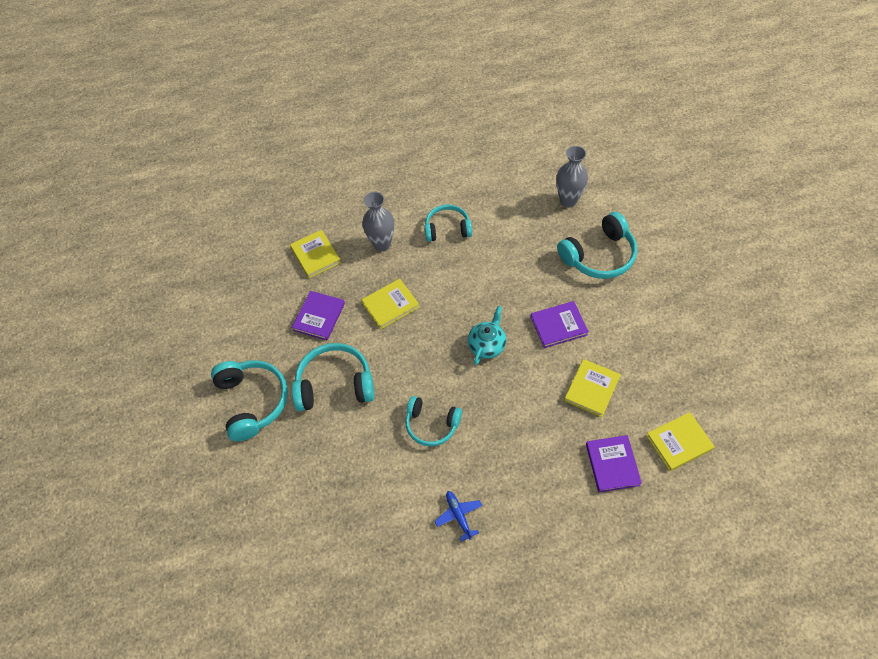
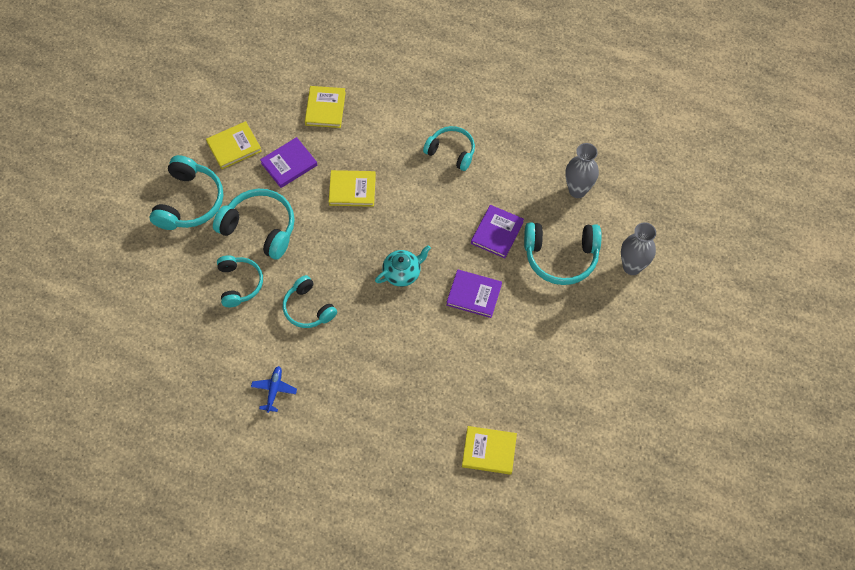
camera: 30 degrees right, 5 degrees up
grey vase [362,192,394,252] -> grey vase moved to [621,222,656,275]
yellow book [564,359,621,417] -> yellow book moved to [206,121,262,169]
purple book [586,435,642,493] -> purple book moved to [471,205,524,258]
none -> turquoise headphones [217,255,263,307]

